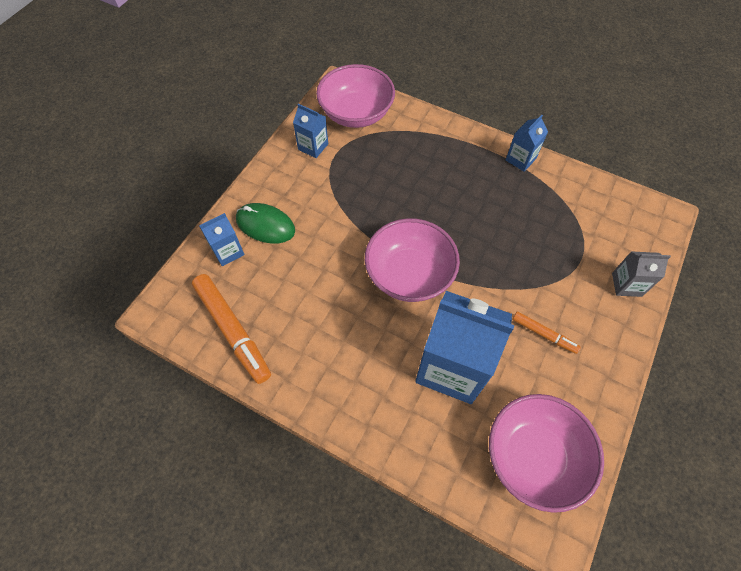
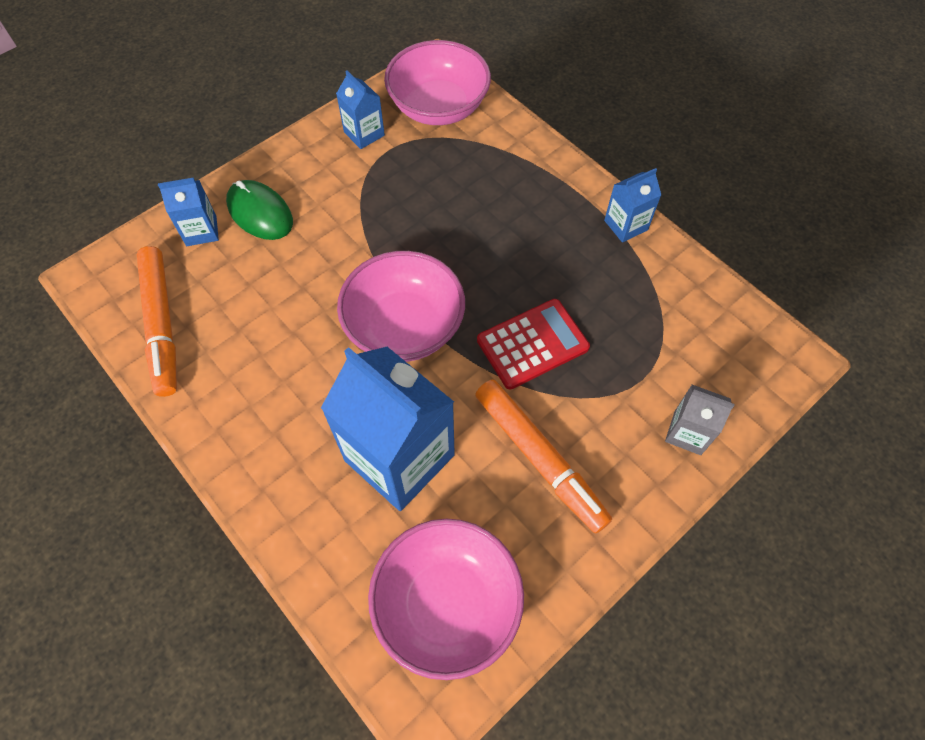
camera: 20 degrees right, 0 degrees up
orange marker [512,311,581,354] -> orange marker [475,379,612,534], size x1.89
none -> red calculator [477,299,590,389]

